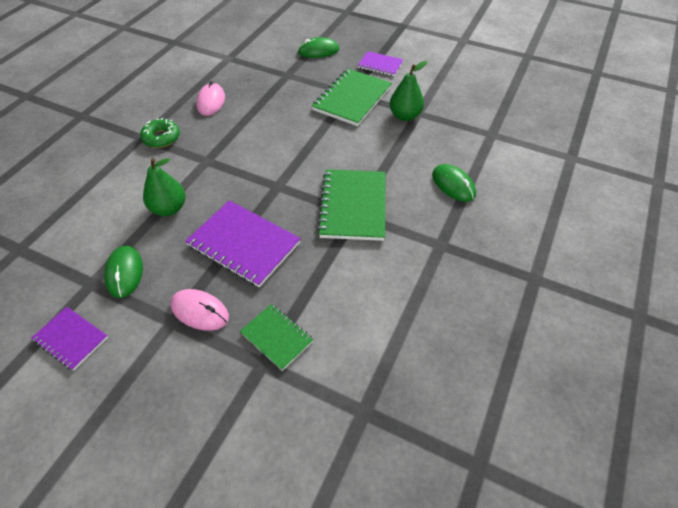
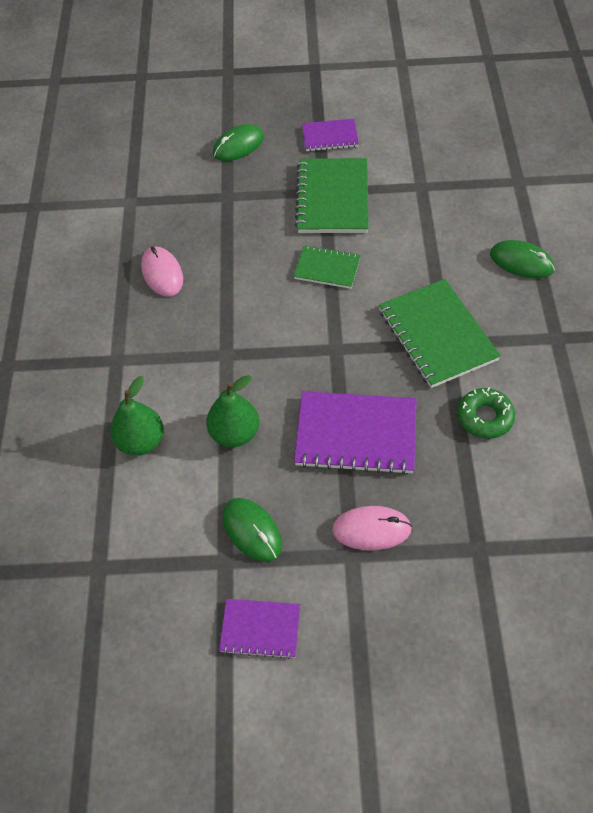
camera: 25 degrees left, 5 degrees up
green donut [140,118,180,148] -> green donut moved to [457,387,515,439]
green notebook [240,304,314,371] -> green notebook moved to [294,245,361,289]
green pear [390,61,428,121] -> green pear moved to [110,376,164,456]

